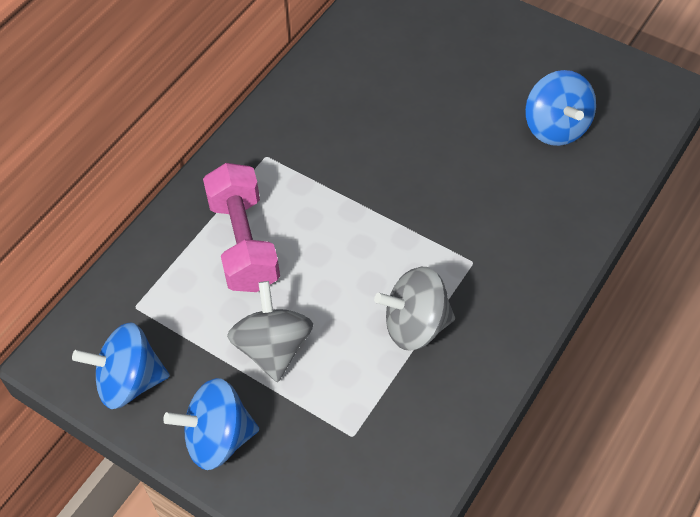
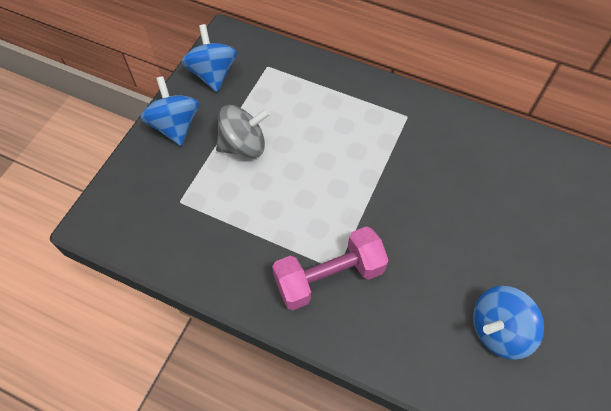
camera: 80 degrees right, 5 degrees up
pink dumbbell [203,163,280,292] -> pink dumbbell moved to [272,226,389,310]
grey spinning top [374,267,455,351] -> none

